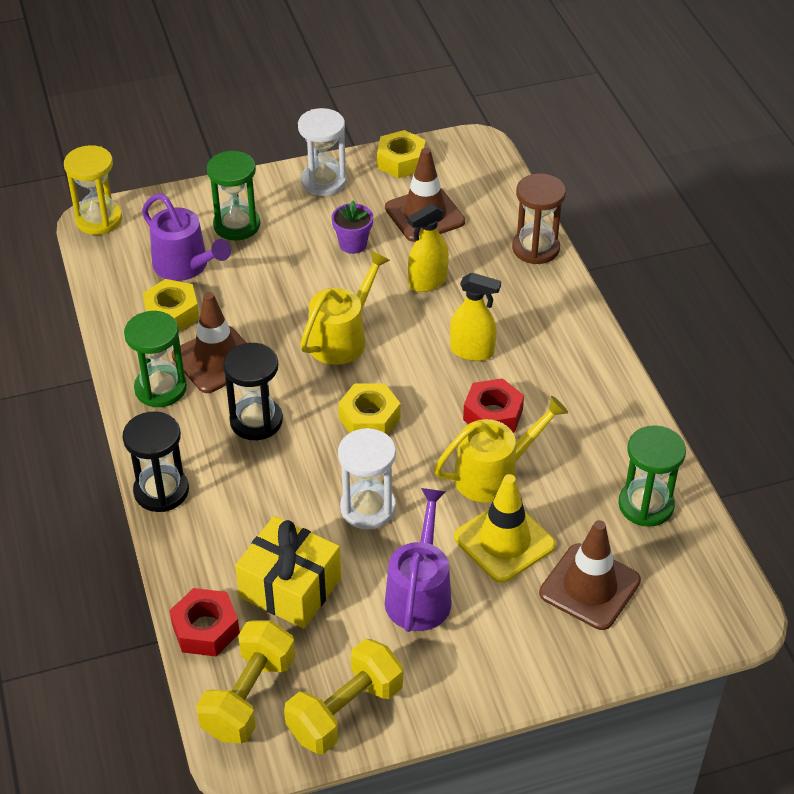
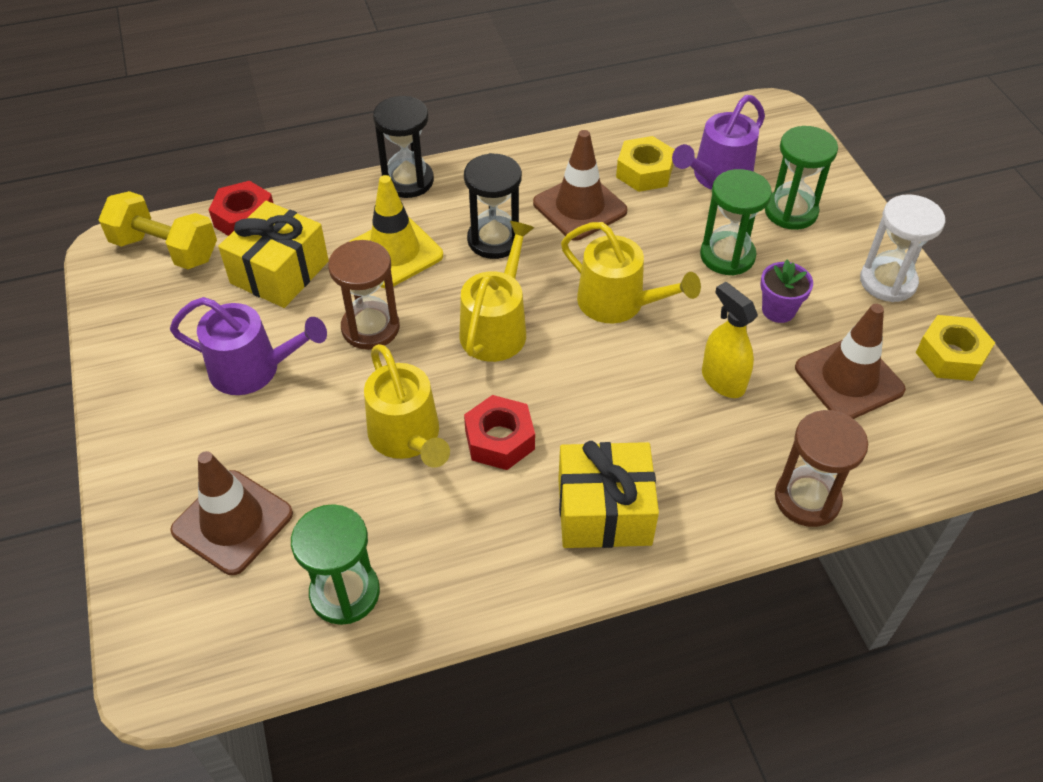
camera: 90 degrees right, 5 degrees up
yellow hourglass [64,145,122,235] -> none
green hourglass [124,311,187,407] -> green hourglass moved to [700,169,772,275]
yellow dumbbell [284,639,403,754] -> none
yellow nut [338,383,400,435] -> yellow watering can [459,221,534,362]
white hourglass [338,428,396,530] -> brown hourglass [328,240,400,350]
yellow spray bottle [450,272,501,361] -> none
yellow traffic cone [454,474,555,583] -> yellow traffic cone moved to [349,175,443,288]
none -> yellow gift [558,441,659,548]

